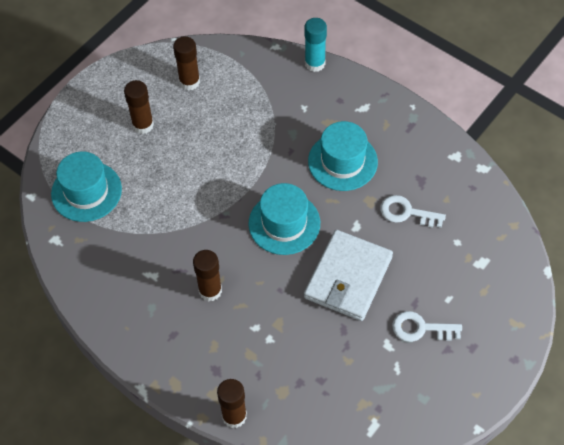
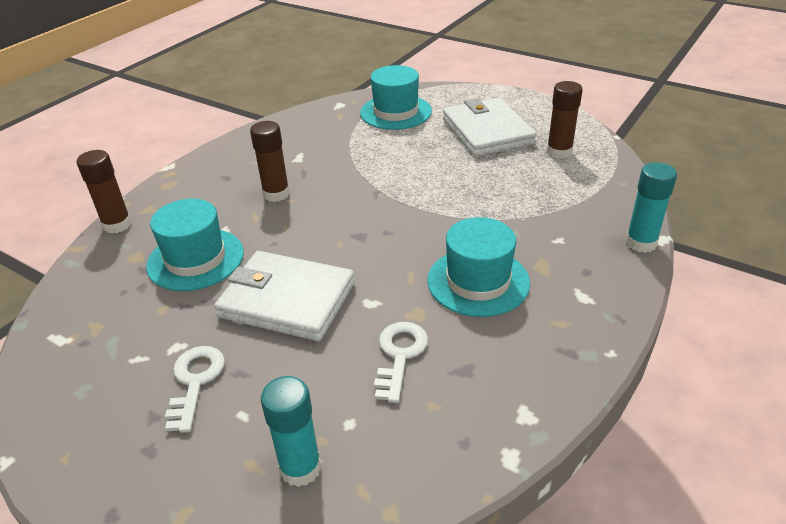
camera: 85 degrees right, 20 degrees down
brown glue stick [124,80,154,134] -> white wallet [443,98,536,157]
turquoise hat [248,183,320,255] -> turquoise hat moved to [146,199,244,291]
none -> turquoise glue stick [261,376,321,487]

